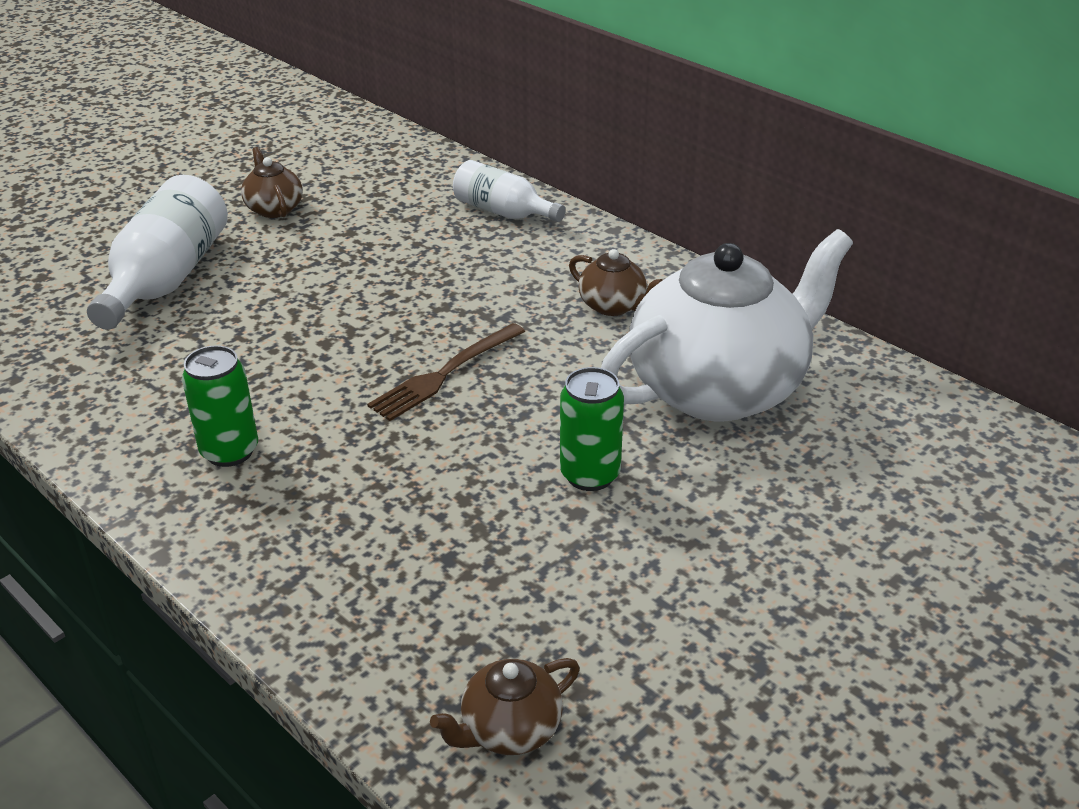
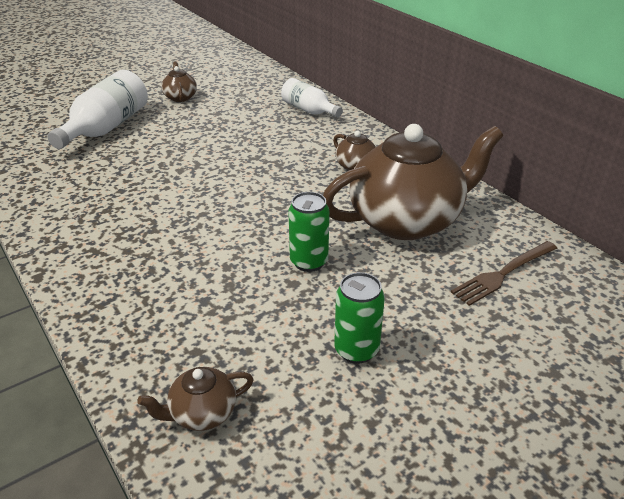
camera: 10 degrees right, 0 degrees up
green can [182,345,258,467] -> green can moved to [334,272,385,364]
brown fork [367,323,525,421] -> brown fork moved to [451,241,558,306]
white teapot [601,229,853,421] -> brown teapot [323,124,503,240]

